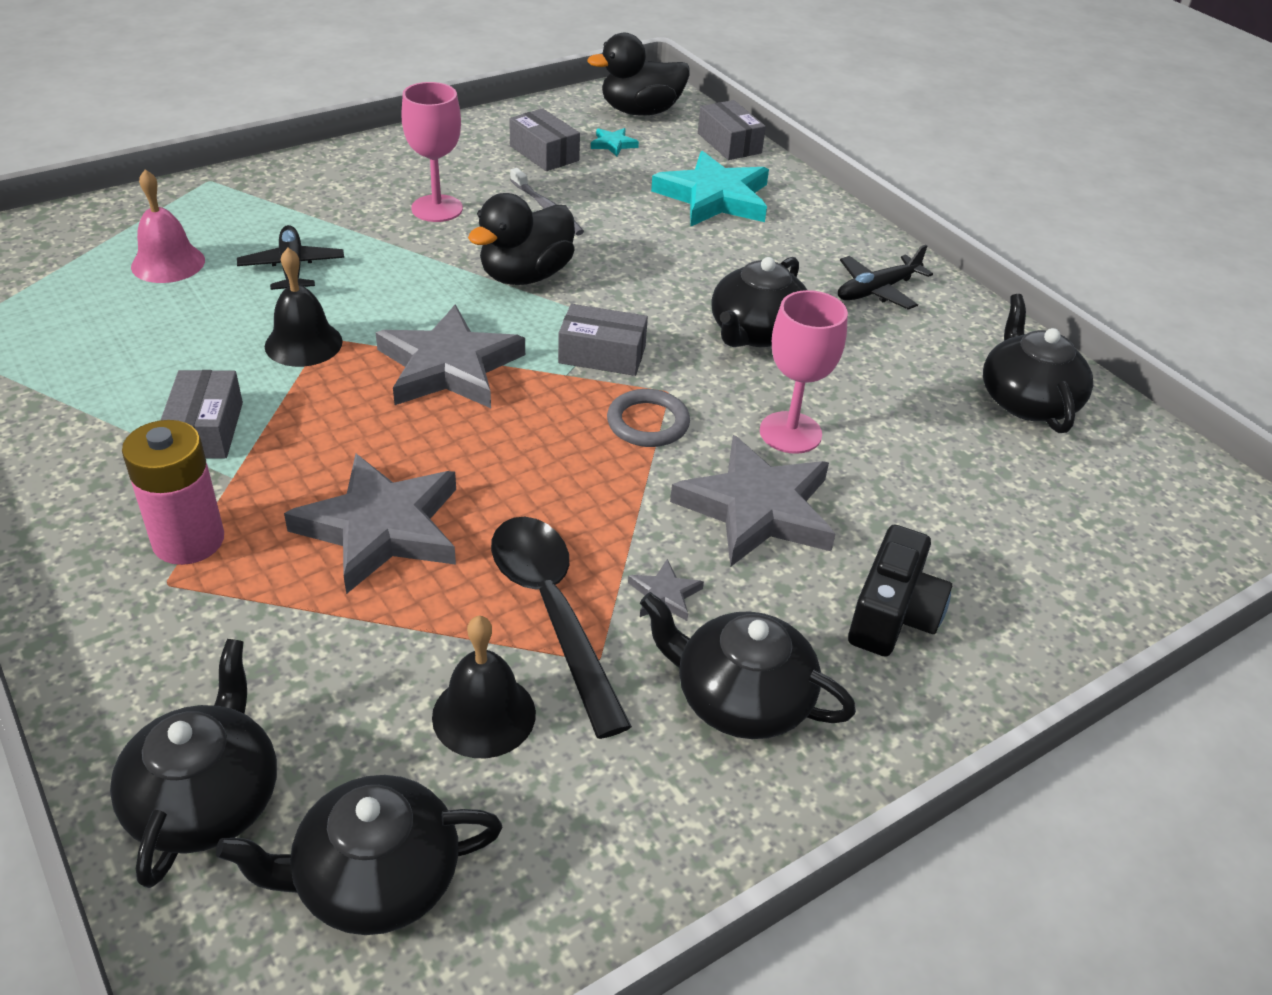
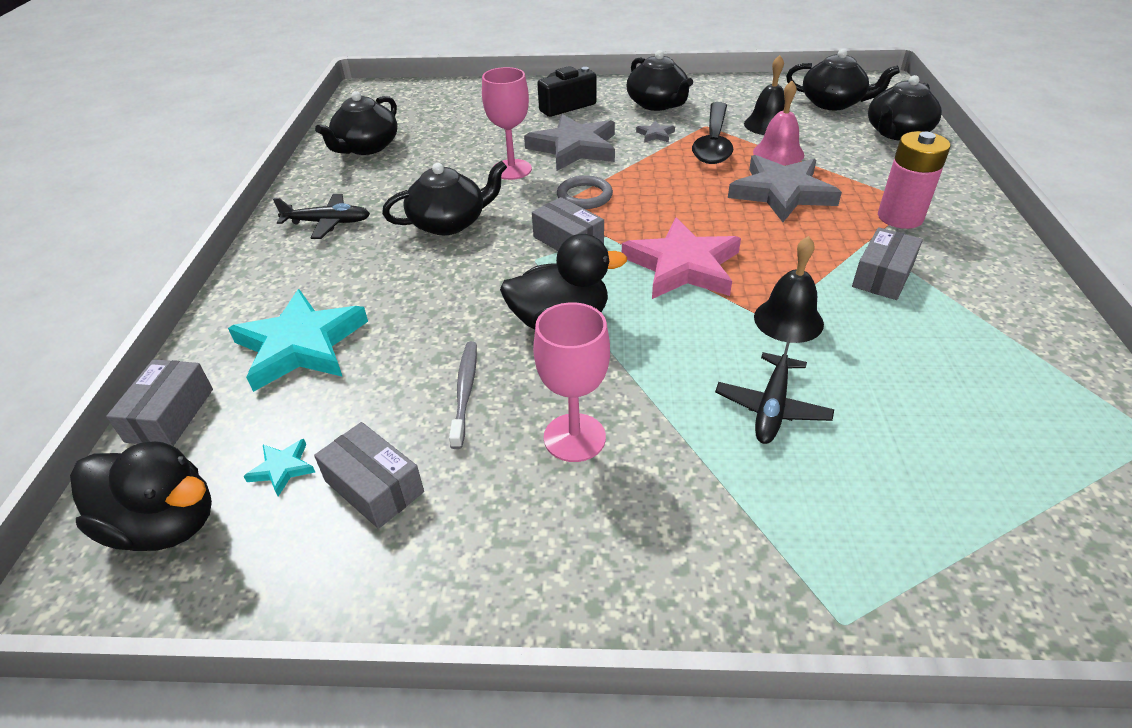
camera: 140 degrees left, 0 degrees up
pink bell [131,169,205,283] -> pink bell moved to [753,81,804,165]
grey star [375,304,525,408] -> pink star [622,217,741,299]
grey box [509,108,580,171] -> grey box turned 45 degrees counterclockwise [314,422,424,529]

